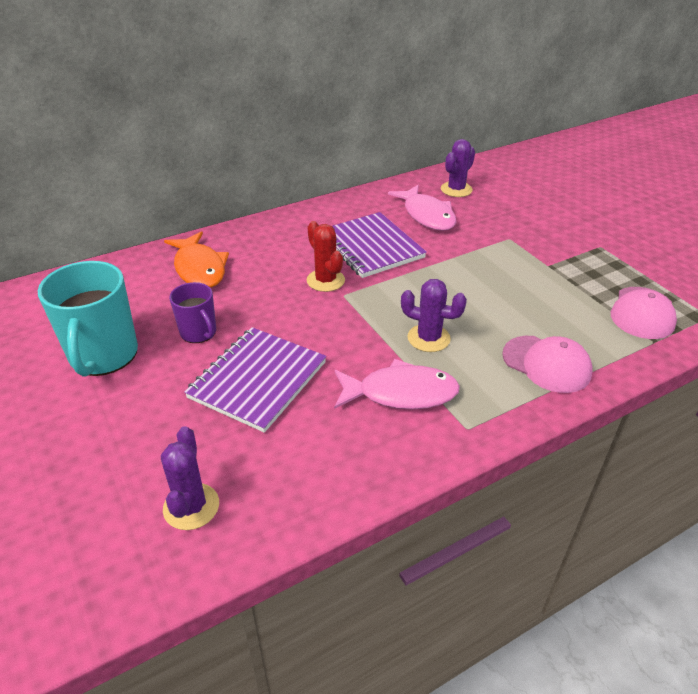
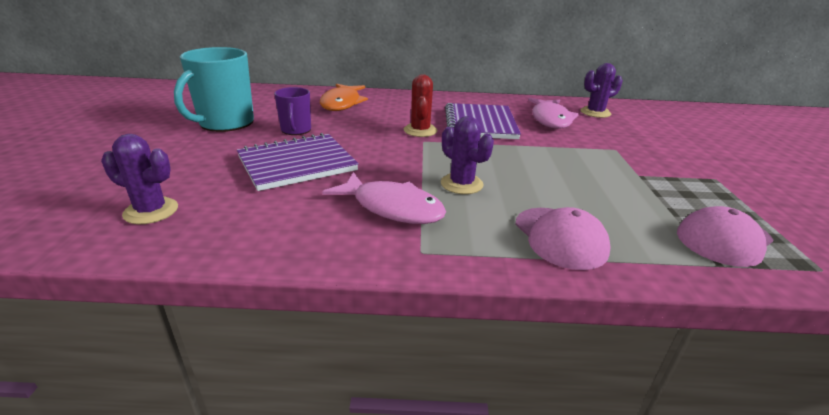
camera: 30 degrees right, 10 degrees down
purple cactus [161,426,219,530] -> purple cactus turned 75 degrees clockwise [101,134,178,224]

